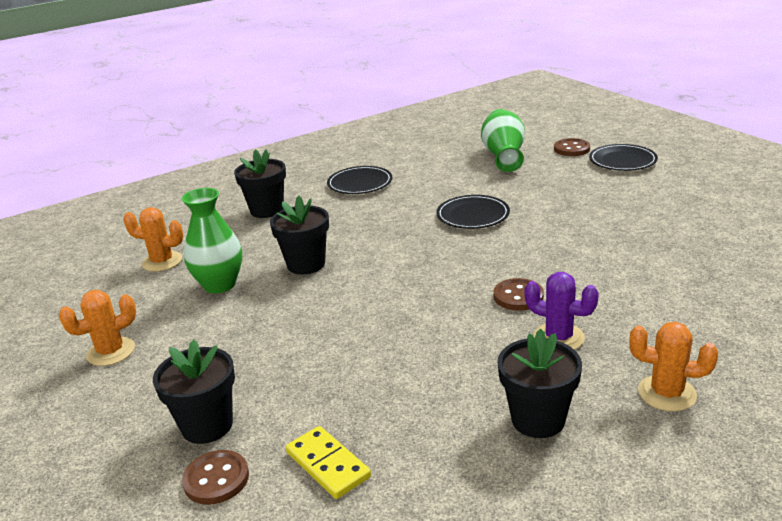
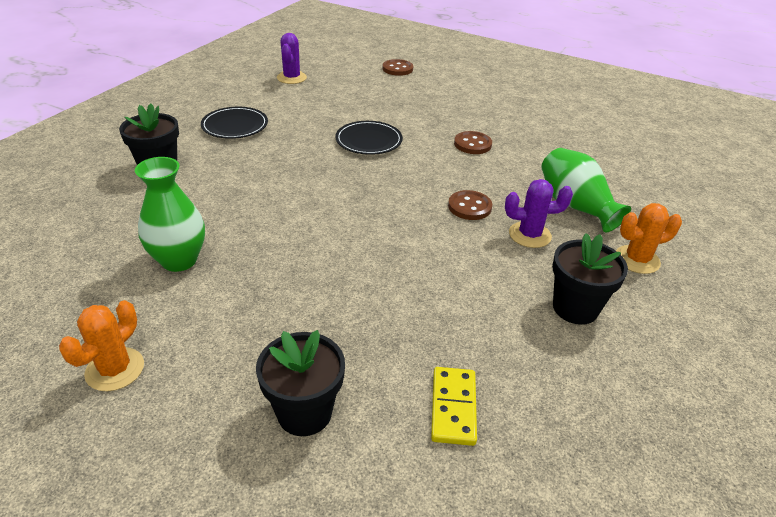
camera: 35 degrees left, 10 degrees up
orange cactus [123,207,183,272] -> none
brown button [182,450,249,505] -> brown button moved to [454,131,492,154]
black flower pot [270,196,329,275] -> none
yellow domino [286,426,371,499] -> yellow domino turned 75 degrees clockwise [431,367,477,446]
green vase [481,109,525,172] -> green vase moved to [541,148,631,233]
black plate [589,144,658,171] -> none
none -> purple cactus [277,33,307,84]

